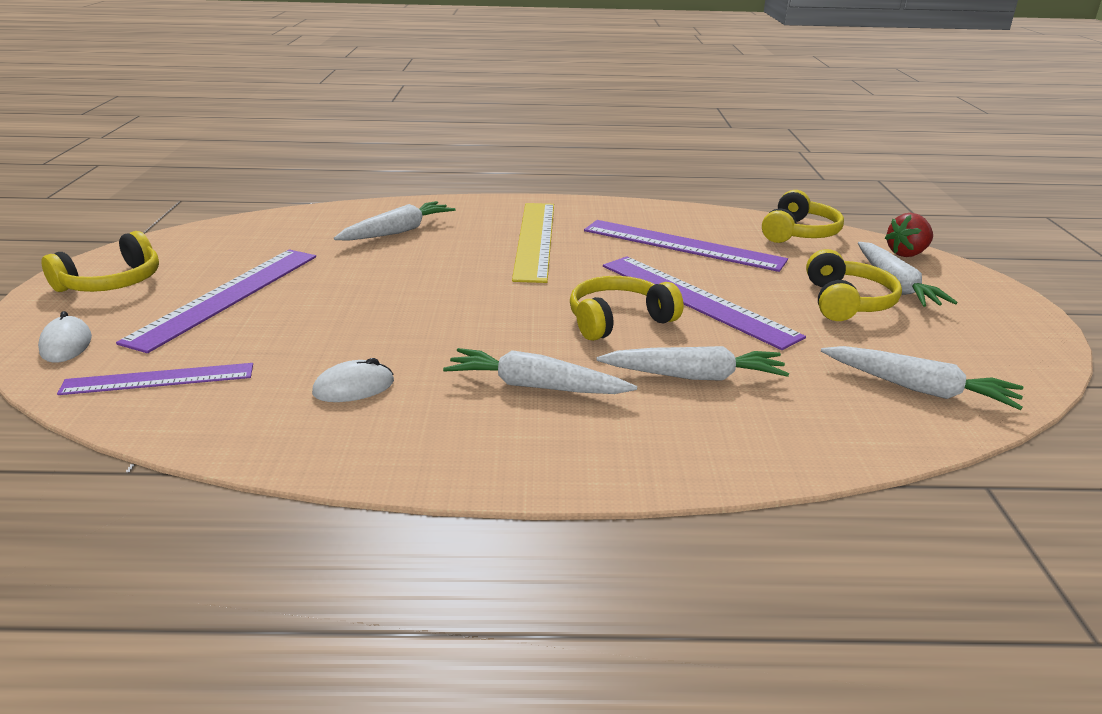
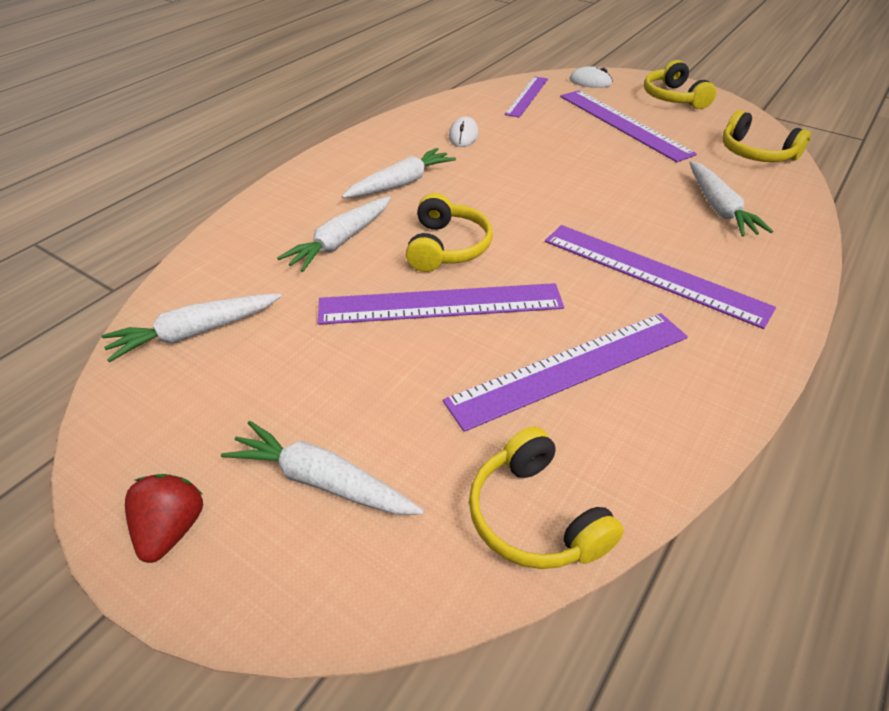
camera: 125 degrees right, 15 degrees up
yellow ruler [512,203,554,283] -> purple ruler [545,225,776,329]
yellow headphones [806,249,902,321] -> yellow headphones moved to [722,110,811,162]
red strawberry [885,213,933,257] -> red strawberry moved to [125,474,203,563]

